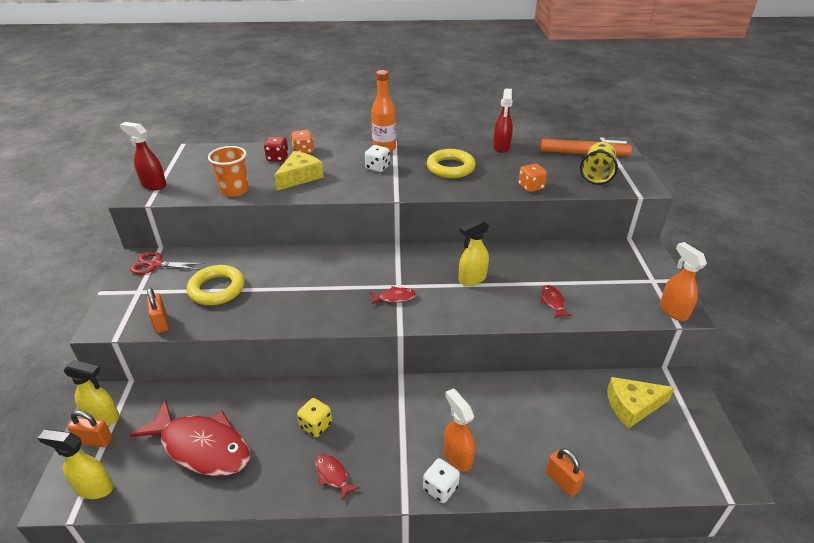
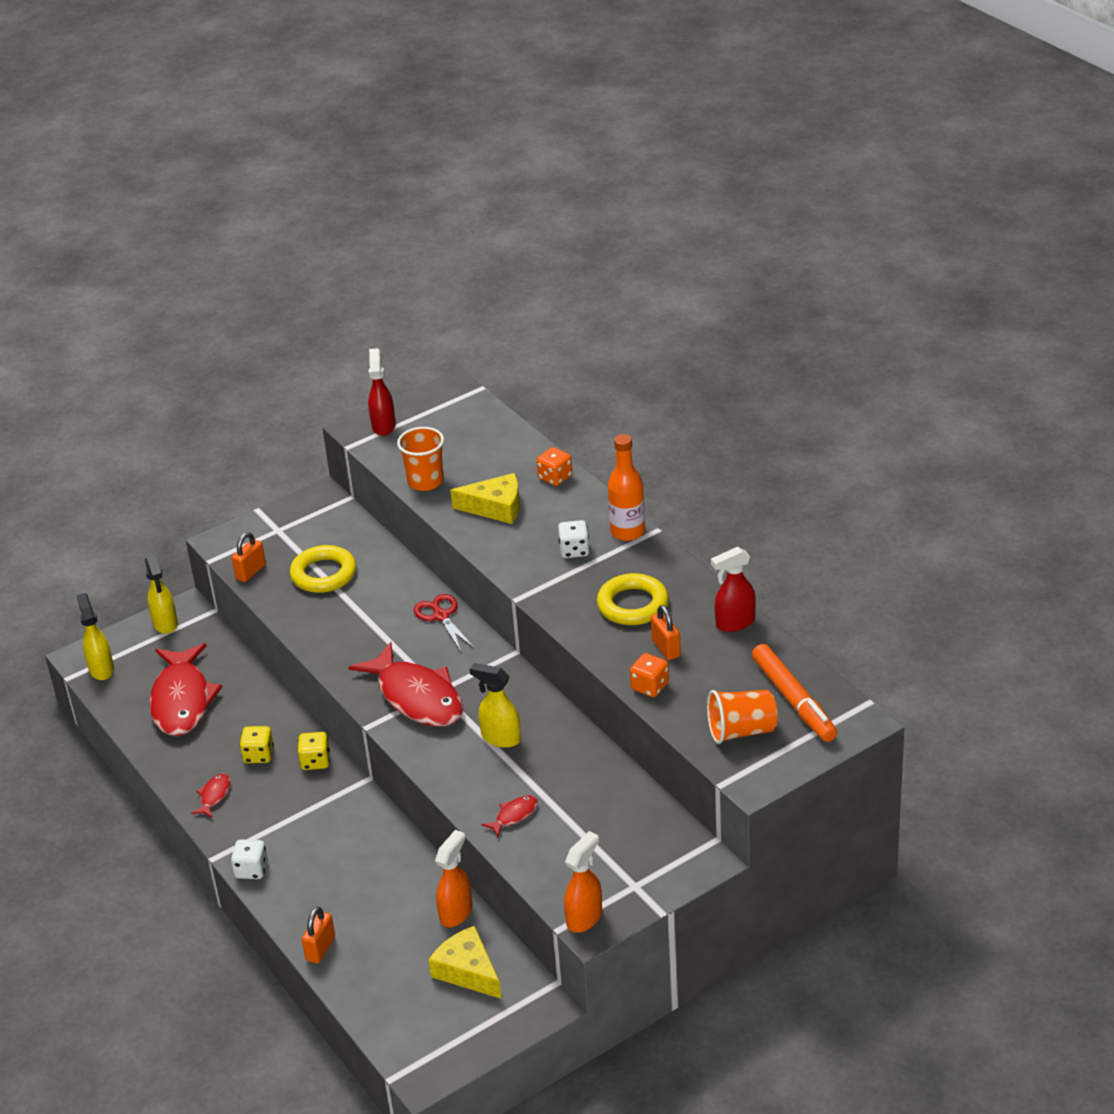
camera: 60 degrees right, 0 degrees up
orange padlock [67,411,113,448] -> orange padlock moved to [651,605,681,660]
red scissors [130,252,205,274] -> red scissors moved to [414,594,474,652]
red dice [264,136,289,162] -> none
red fish [370,286,417,305] -> red fish [348,642,463,727], size x2.40
orange spray bottle [444,388,475,472] -> orange spray bottle moved to [435,830,472,927]
yellow cup [580,142,618,185] -> orange cup [707,690,777,744]
none -> yellow dice [298,732,330,770]

